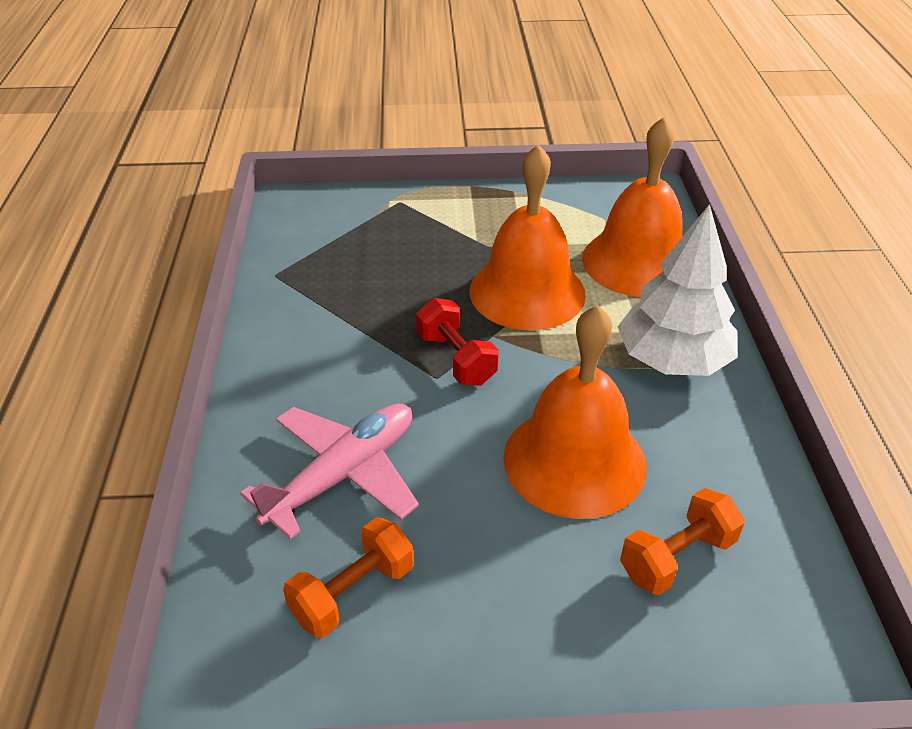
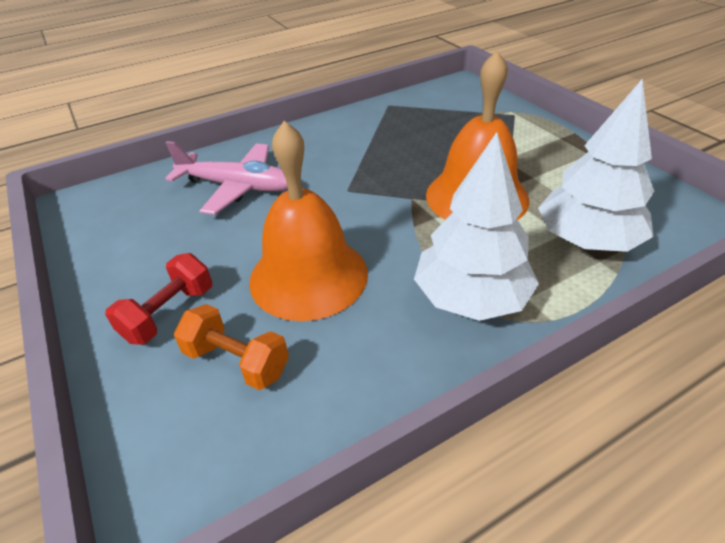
camera: 65 degrees right, 0 degrees up
orange dumbbell [283,517,414,638] -> none
red dumbbell [416,298,499,386] -> red dumbbell moved to [105,253,212,345]
orange bell [582,117,682,297] -> white tree [538,79,654,252]

